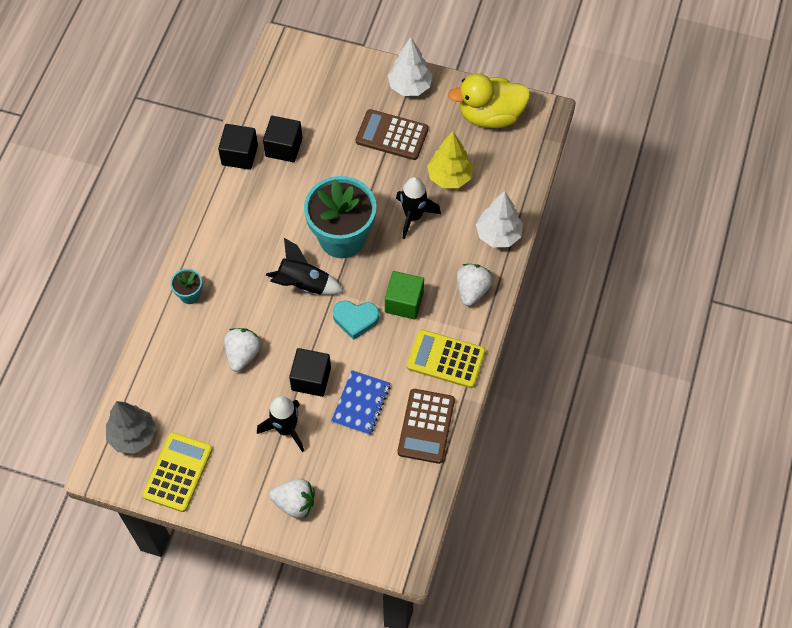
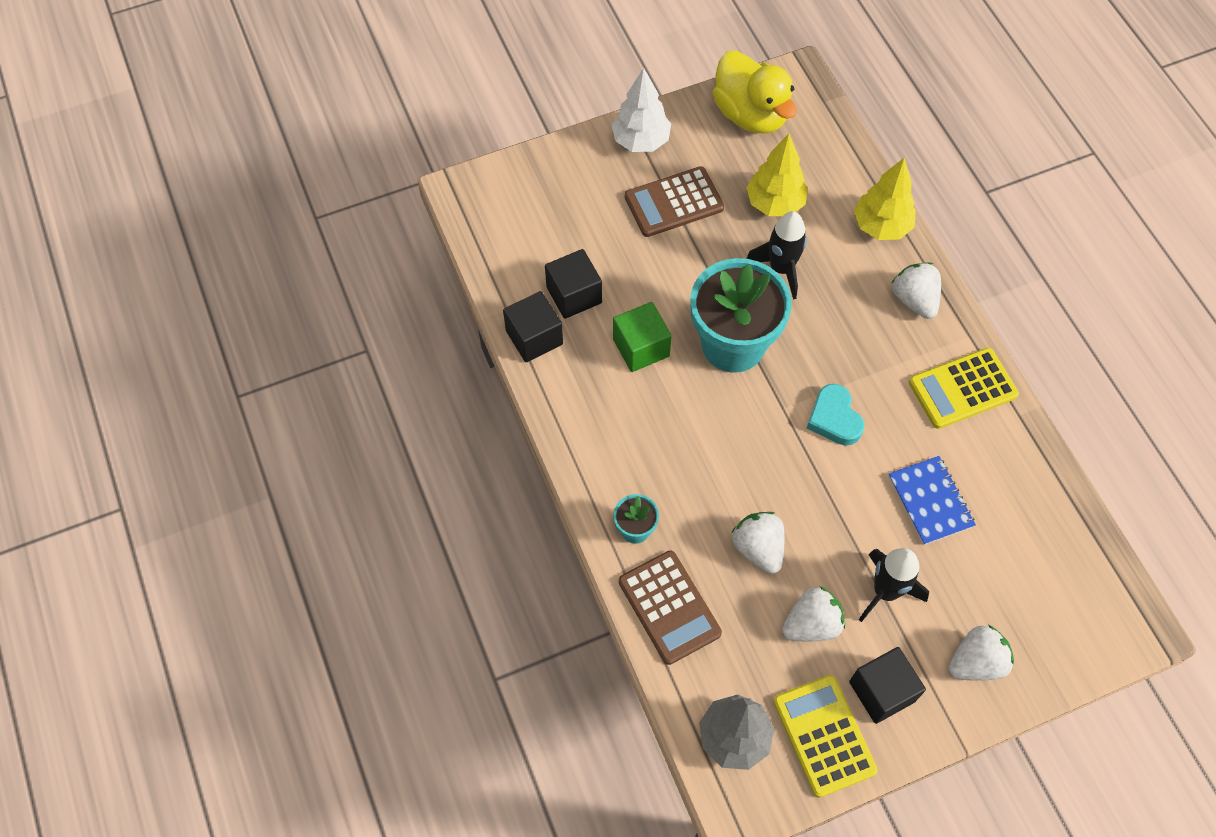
camera: 40 degrees left, 0 degrees up
black rocket [266,238,344,295] -> none
black cube [289,348,331,397] -> black cube moved to [849,647,926,724]
turquoise heart [333,300,379,340] -> turquoise heart turned 105 degrees clockwise [807,384,865,446]
green cube [385,271,424,320] -> green cube moved to [613,302,672,372]
brown calculator [398,389,455,464] -> brown calculator moved to [619,550,722,665]
yellow duck [448,73,530,128] -> yellow duck turned 75 degrees counterclockwise [712,51,797,133]
white tree [476,191,523,247] -> yellow tree [854,158,916,240]
none -> white strawberry [782,586,845,641]

